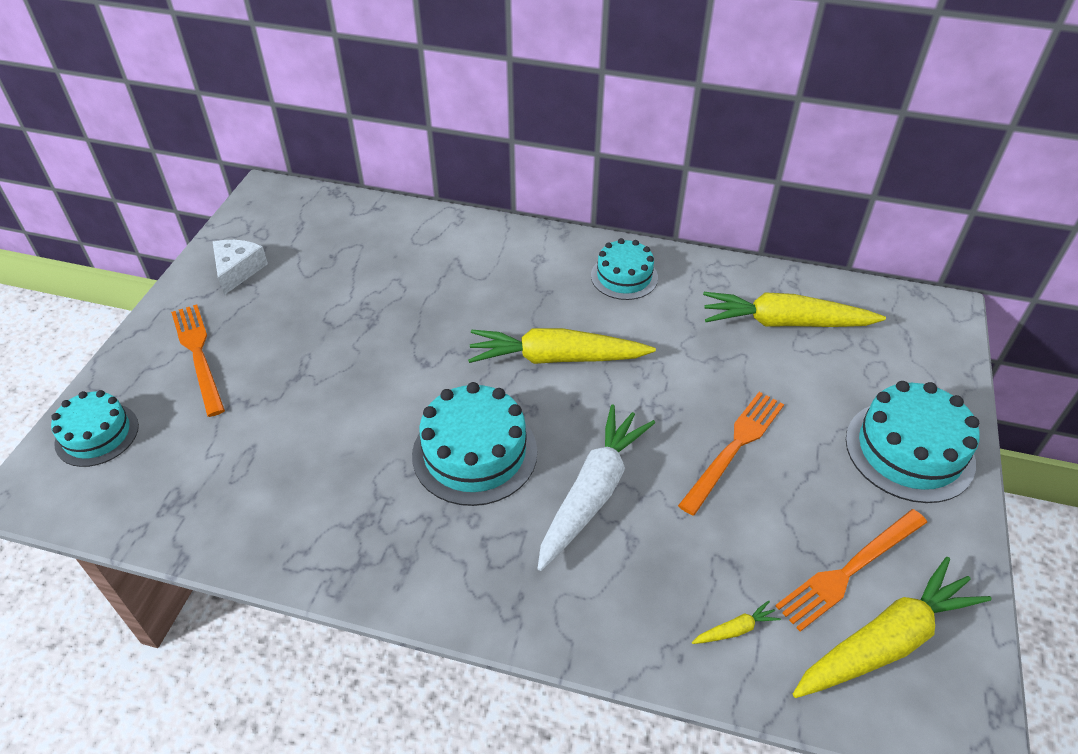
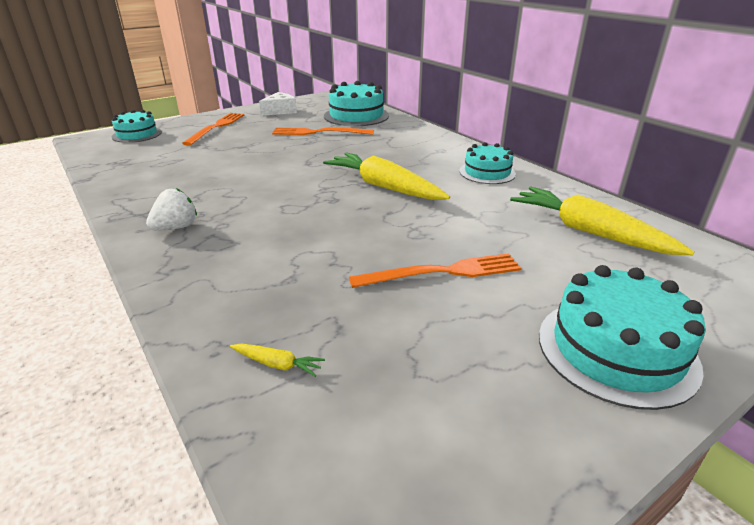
camera: 40 degrees right, 15 degrees down
turquoise cake [412,382,537,506] -> turquoise cake moved to [324,81,389,126]
white carrot [537,405,655,571] -> none
orange fork [775,509,927,632] -> orange fork moved to [272,127,374,135]
yellow carrot [793,557,992,698] -> none
none -> white strawberry [146,188,197,231]

